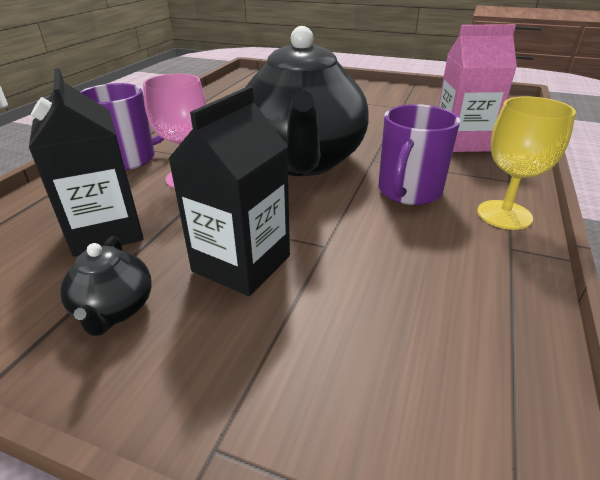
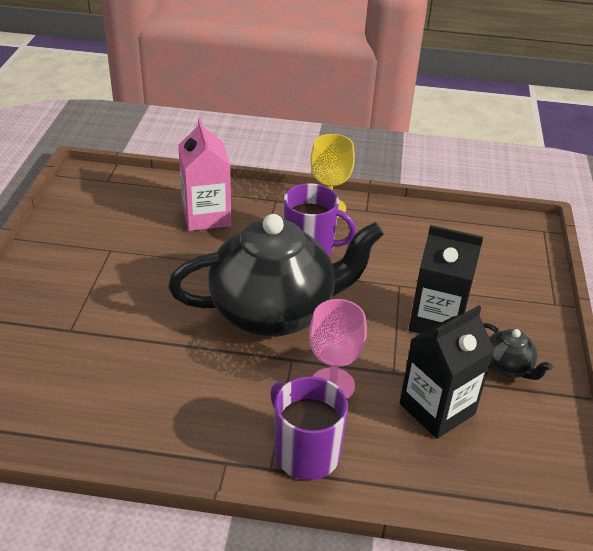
camera: 105 degrees left, 5 degrees up
black teapot [60,236,151,336] -> black teapot turned 75 degrees clockwise [483,323,553,380]

